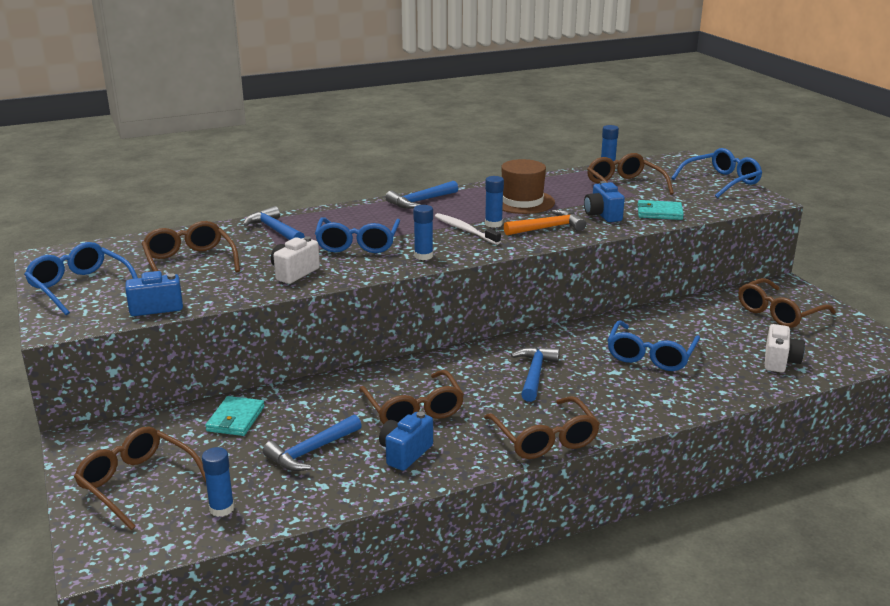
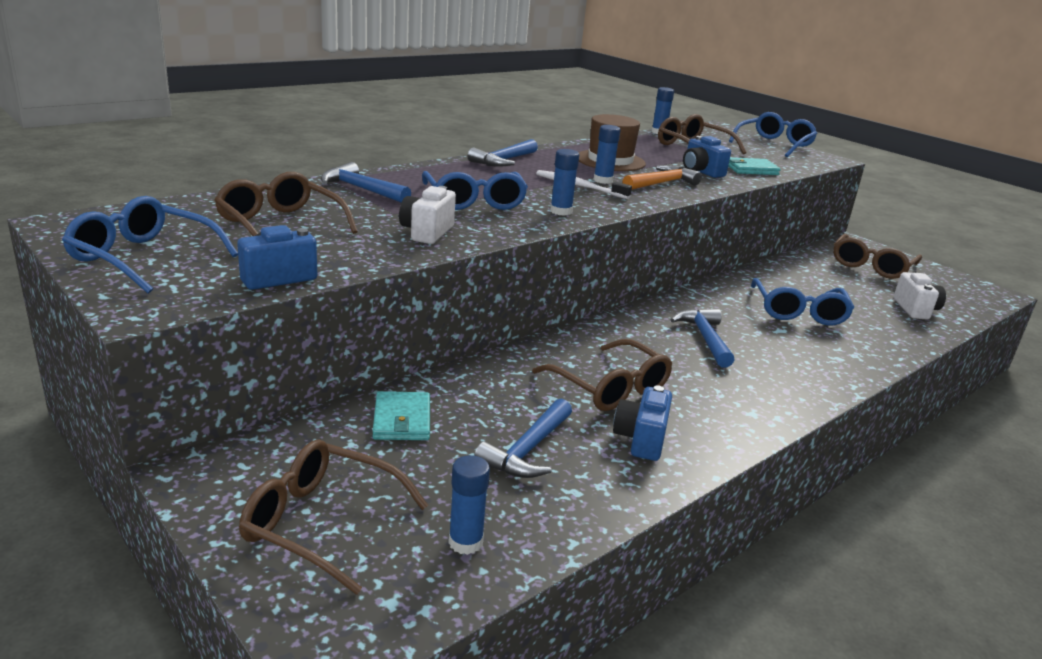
camera: 20 degrees left, 0 degrees up
brown glasses [484,396,600,459] -> none

